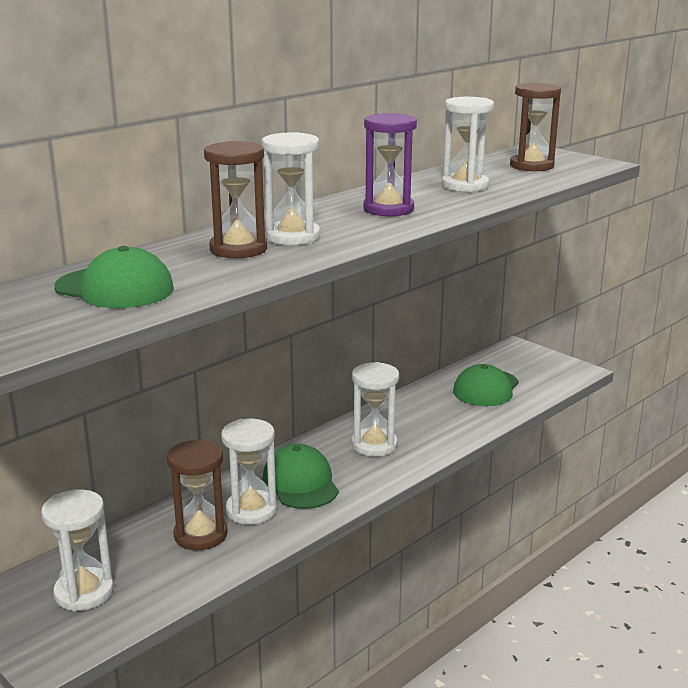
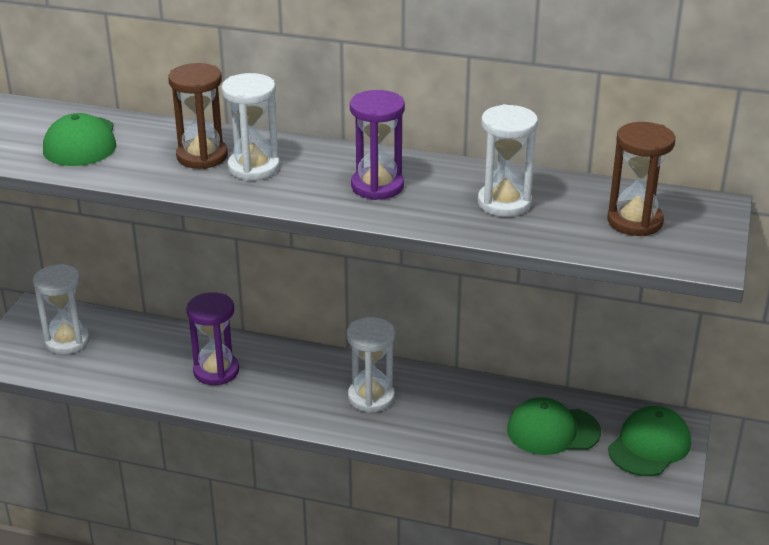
camera: 60 degrees right, 10 degrees up
brown hourglass [167,439,228,550] -> none
white hourglass [221,419,277,525] -> purple hourglass [186,292,239,385]
green cap [262,444,339,509] -> green cap moved to [608,406,691,476]

